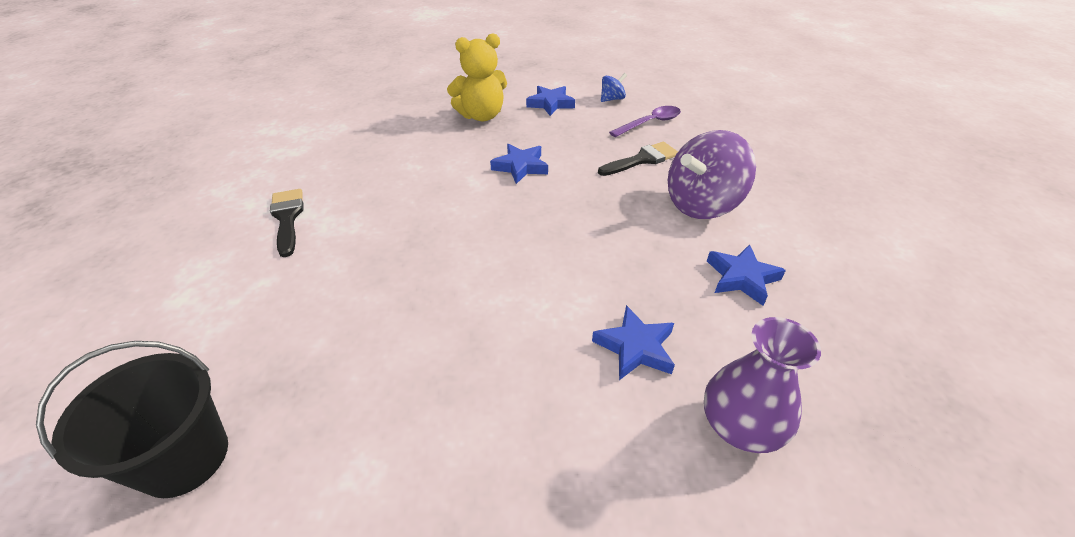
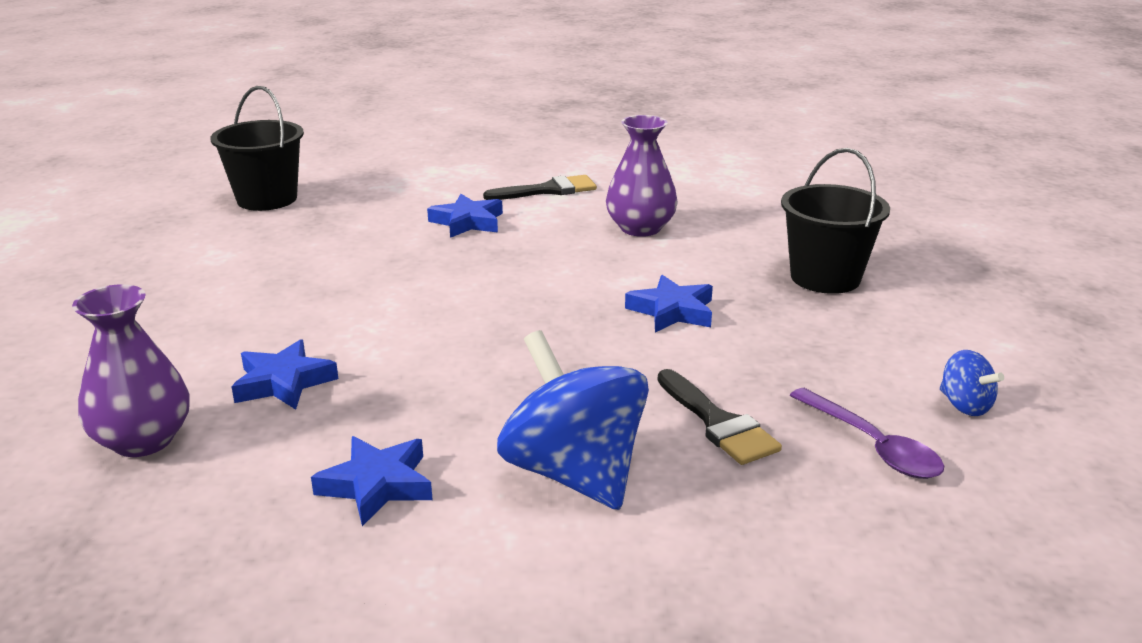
camera: 90 degrees right, 15 degrees down
yellow teddy bear [447,33,507,121] -> black bucket [781,148,890,294]
blue star [526,86,575,116] -> blue star moved to [427,194,503,238]
purple spinning top [668,130,756,219] -> blue spinning top [497,330,649,510]
none -> purple vase [606,115,677,237]

